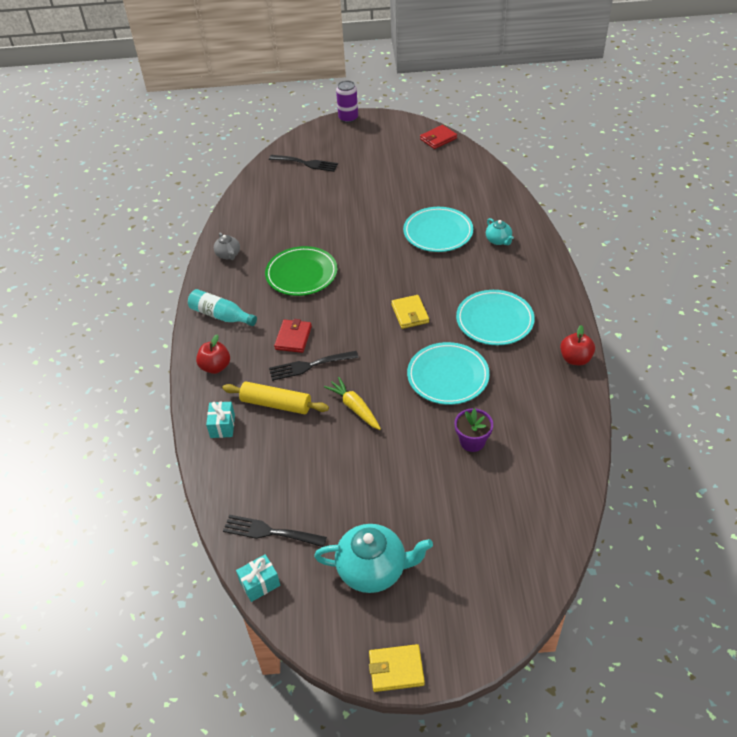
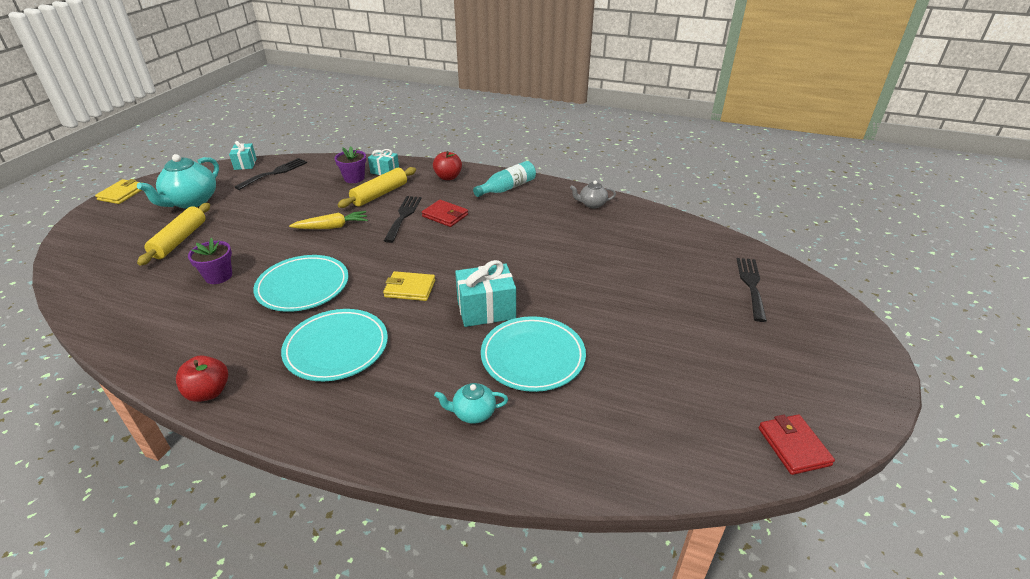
camera: 110 degrees right, 10 degrees down
green plate [265,246,338,296] -> none
black fork [269,155,338,172] -> black fork turned 150 degrees clockwise [737,258,767,322]
purple can [336,80,358,123] -> none
none -> yellow rolling pin [137,203,210,266]
none -> purple flower pot [335,147,366,183]
none -> turquoise gift [455,260,516,327]

